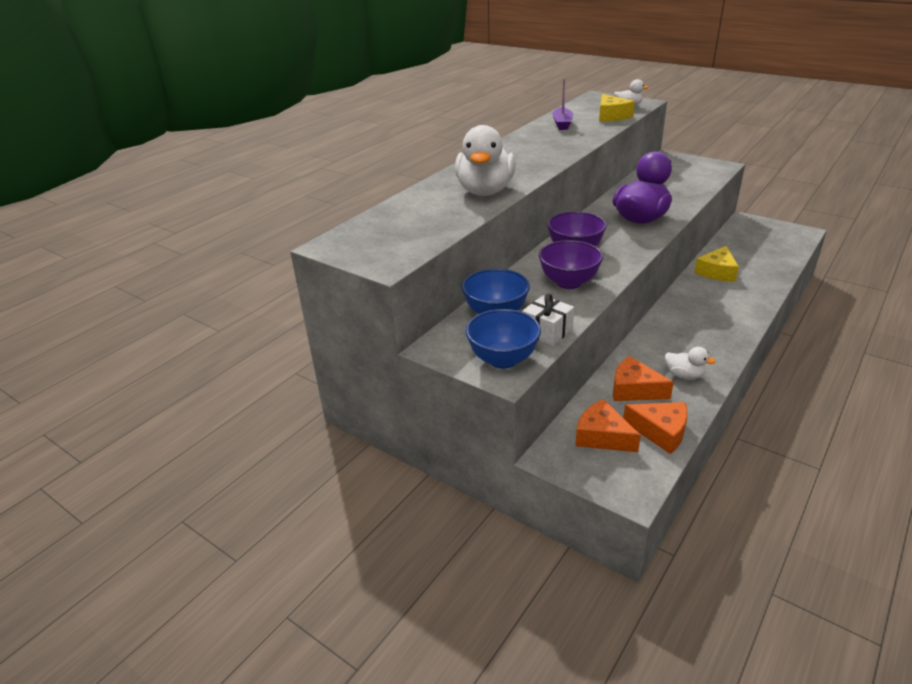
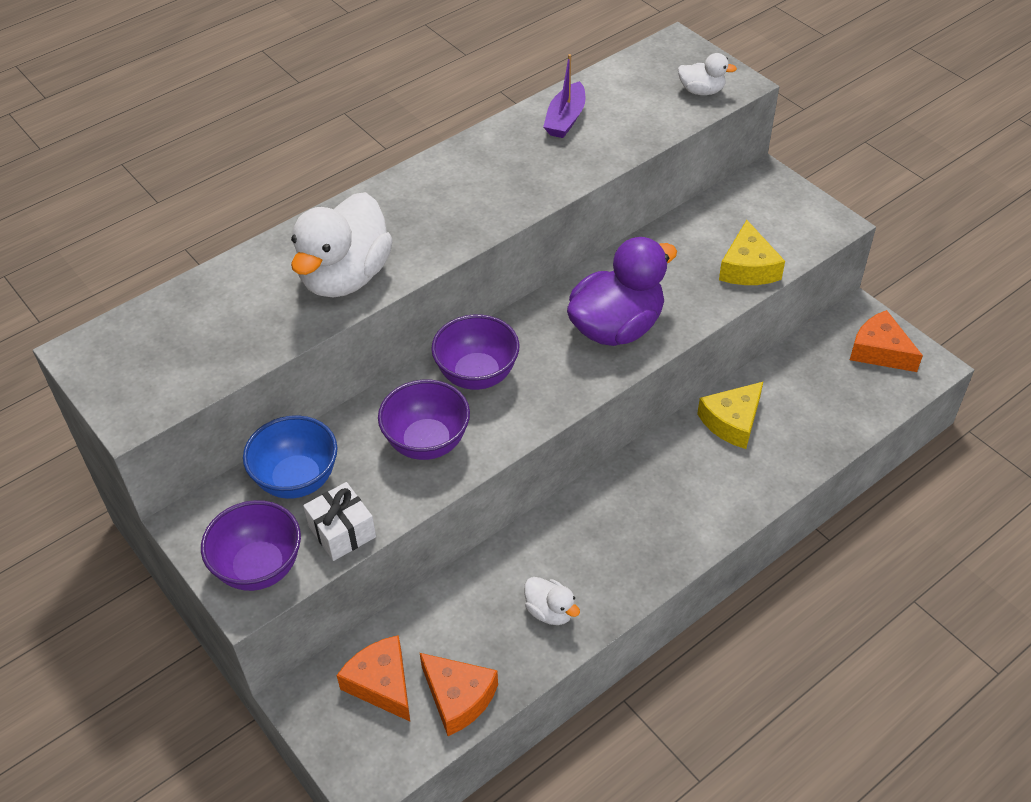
camera: 15 degrees right, 15 degrees up
blue bowl [466,309,541,369] -> purple bowl [201,500,301,591]
yellow cheese [599,94,635,121] -> yellow cheese moved to [719,220,785,285]
orange cheese [613,356,674,401] -> orange cheese moved to [850,310,923,372]

